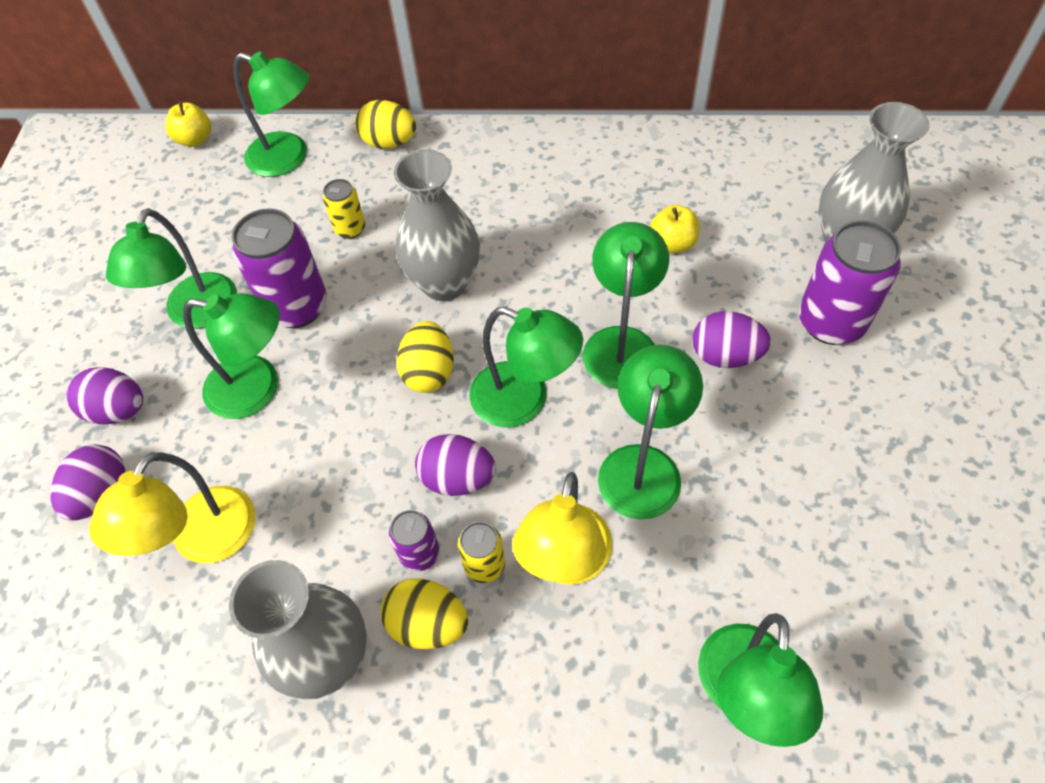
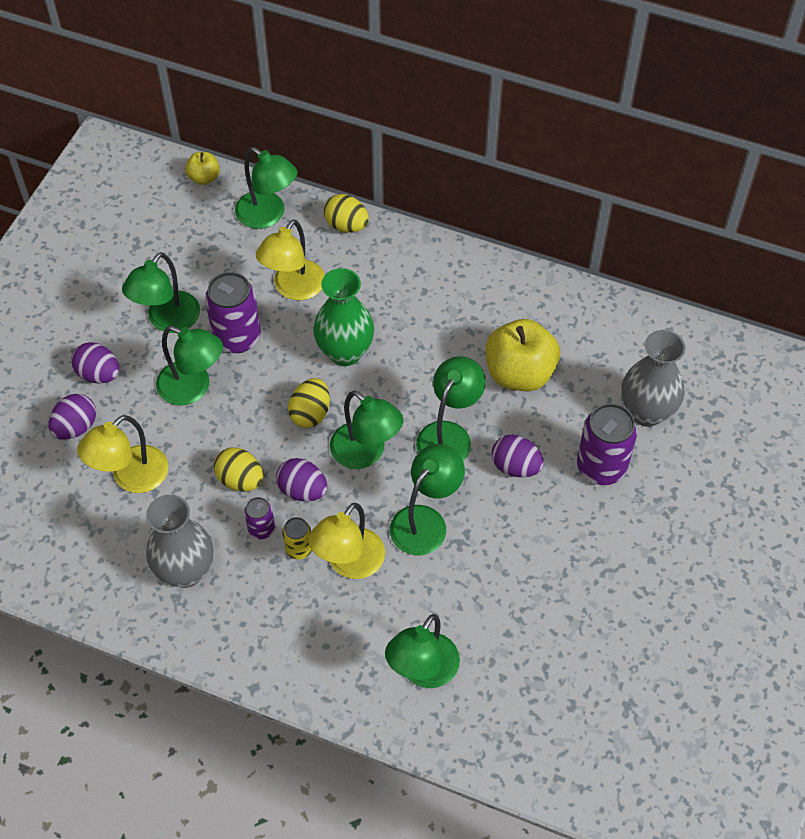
camera: 15 degrees right, 0 degrees up
yellow can [323,179,365,239] -> yellow lamp [256,219,325,300]
yellow egg [381,579,468,649] -> yellow egg moved to [214,447,263,492]
grey vase [394,149,480,301] -> green vase [313,268,374,366]
yellow apple [650,205,699,253] -> yellow apple [485,319,560,391], size x2.00

